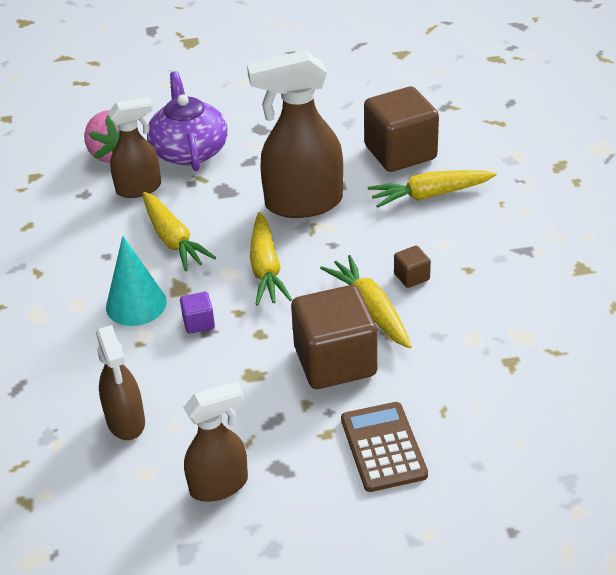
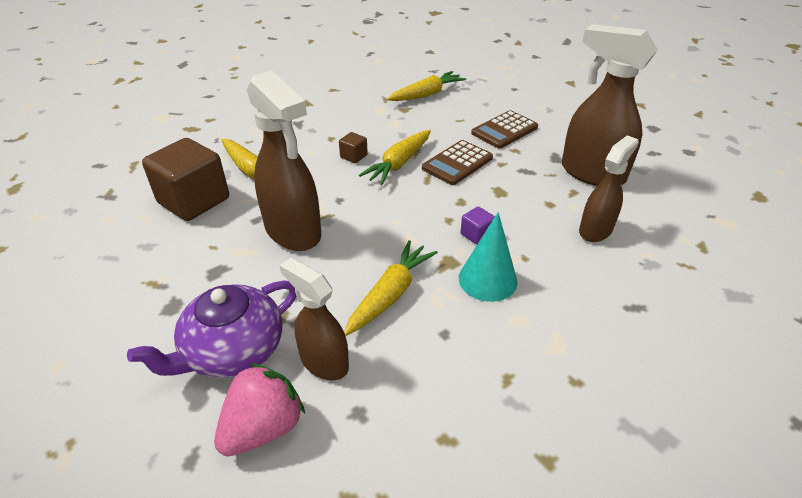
camera: 120 degrees left, 0 degrees up
brown spray bottle [183,382,248,502] -> brown spray bottle [562,24,658,186], size x1.64
yellow carrot [250,212,292,306] -> yellow carrot moved to [387,71,466,101]
brown cube [291,285,377,389] -> brown calculator [422,140,493,185]

